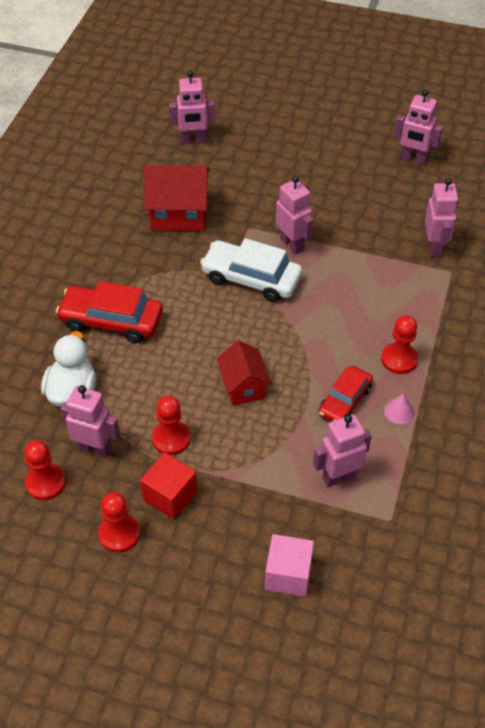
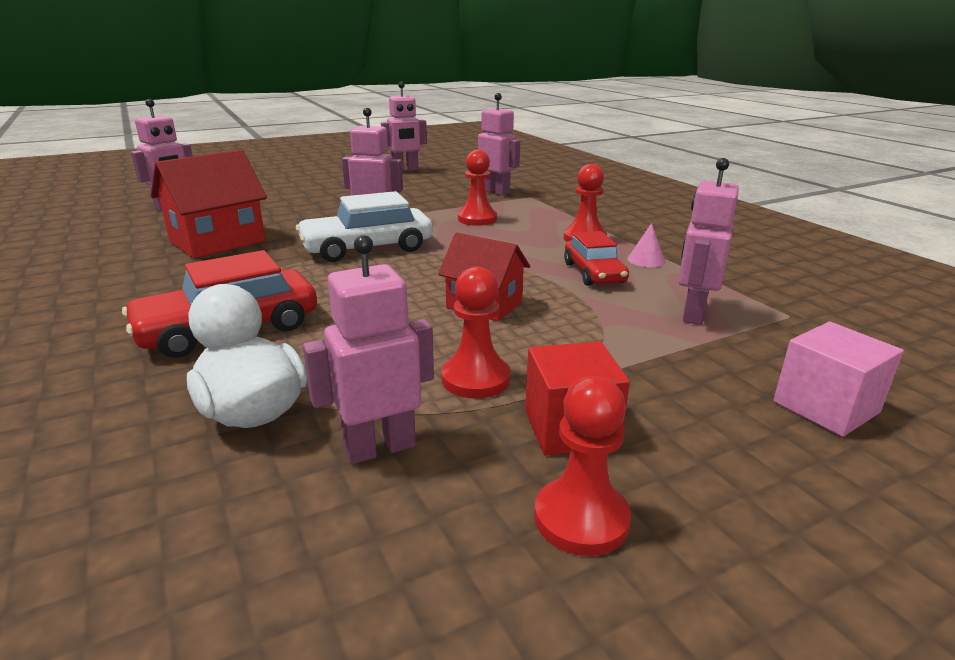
camera: 45 degrees left, 25 degrees down
red pawn [24,440,66,500] -> red pawn moved to [458,150,497,226]

